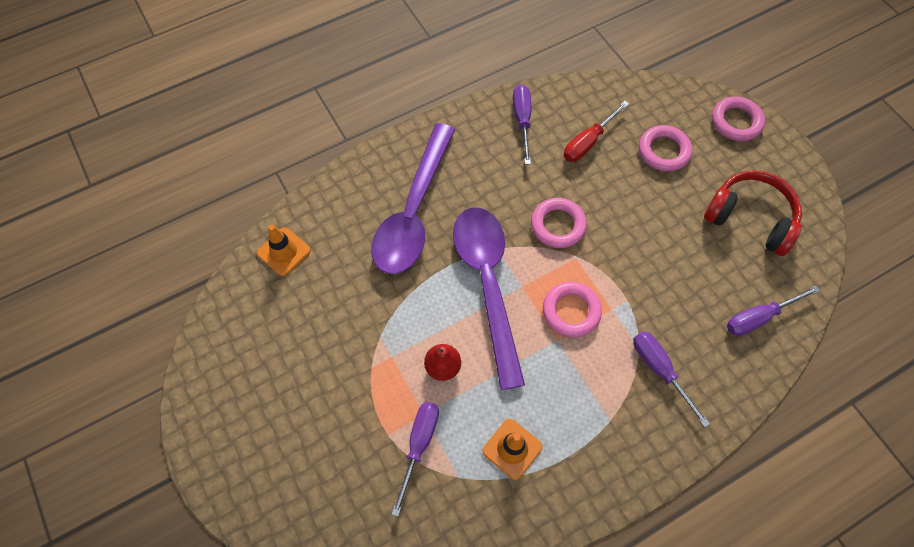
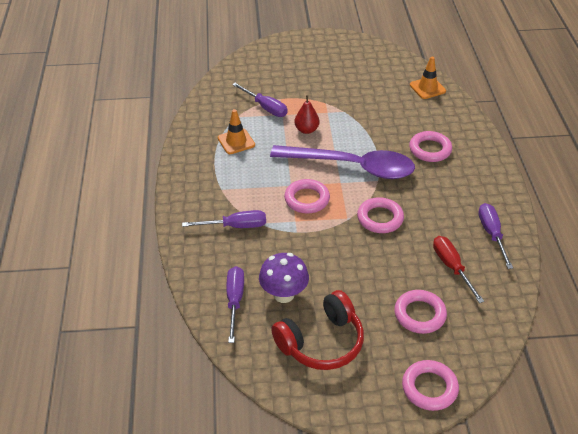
camera: 115 degrees right, 20 degrees down
purple spoon [372,123,455,274] -> pink ring [409,131,452,162]
purple screwdriver [513,84,531,165] -> purple screwdriver turned 120 degrees counterclockwise [478,203,513,269]
none -> purple mushroom [259,253,309,303]

